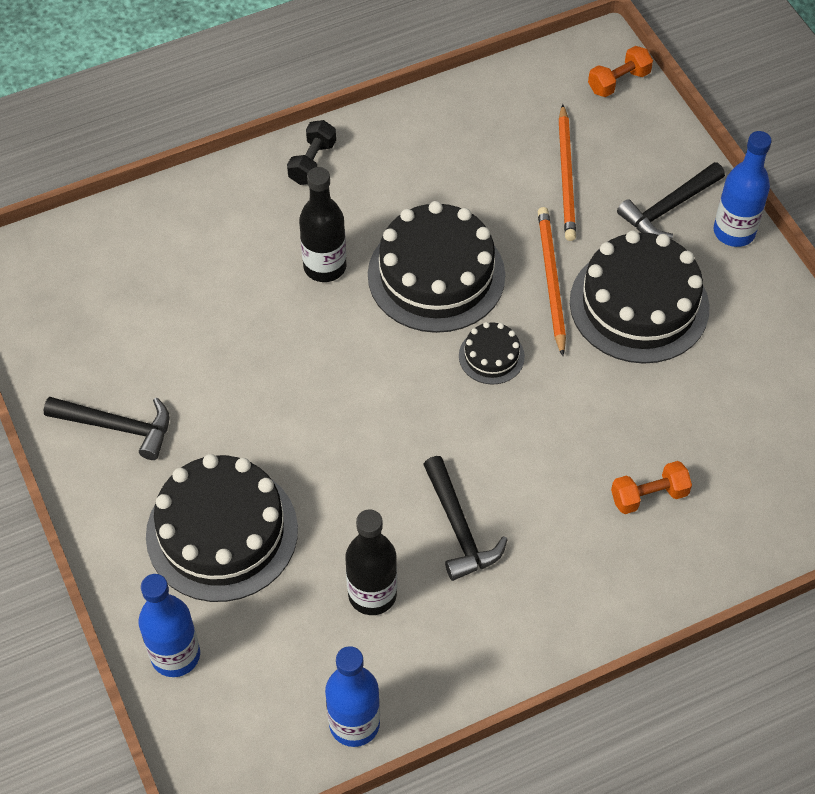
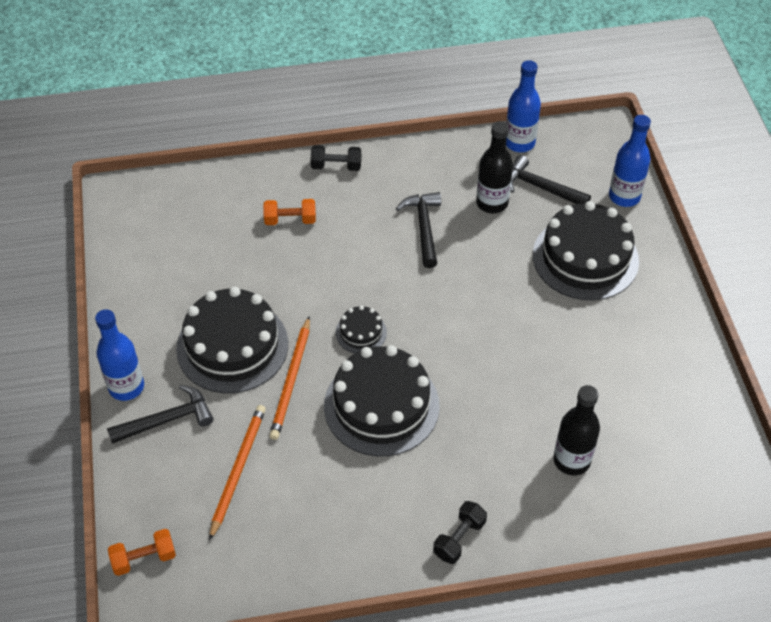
camera: 165 degrees left, 5 degrees down
black hammer [44,397,170,460] -> black hammer moved to [510,155,591,204]
black bottle [299,167,347,282] -> black bottle moved to [553,385,600,475]
none -> black dumbbell [310,145,361,171]

